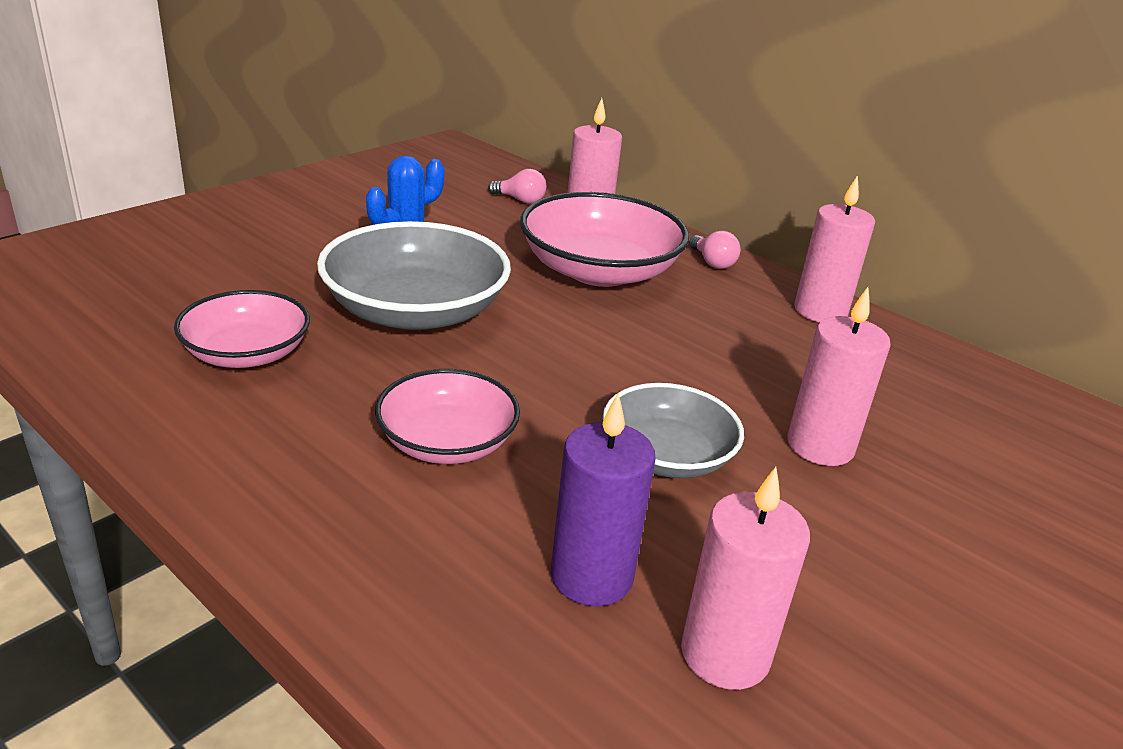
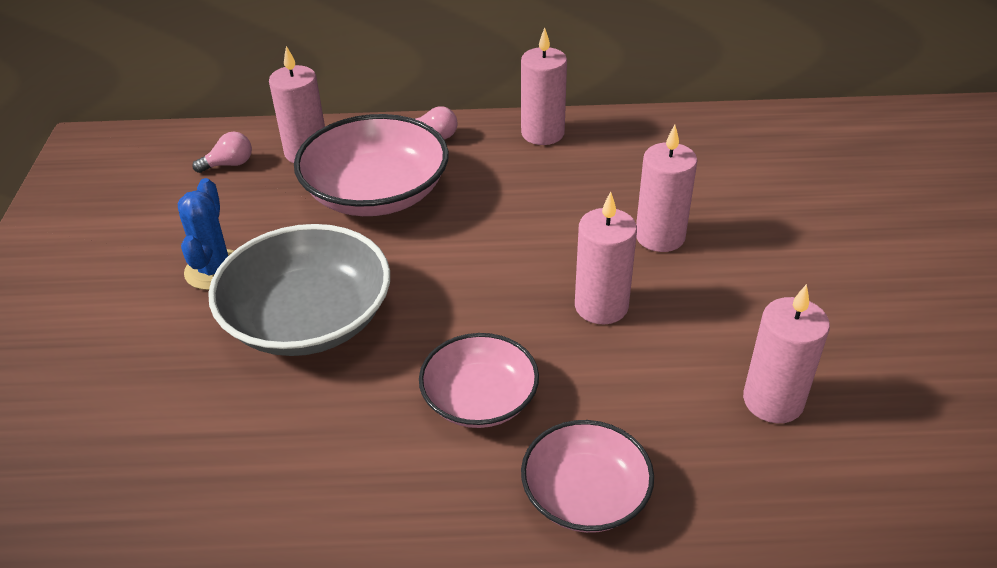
camera: 40 degrees left, 10 degrees up
pink bowl [174,290,310,368] -> pink bowl moved to [521,420,654,533]
purple candle [551,394,656,606] -> none
grey bowl [603,383,744,478] -> pink candle [575,191,637,324]

